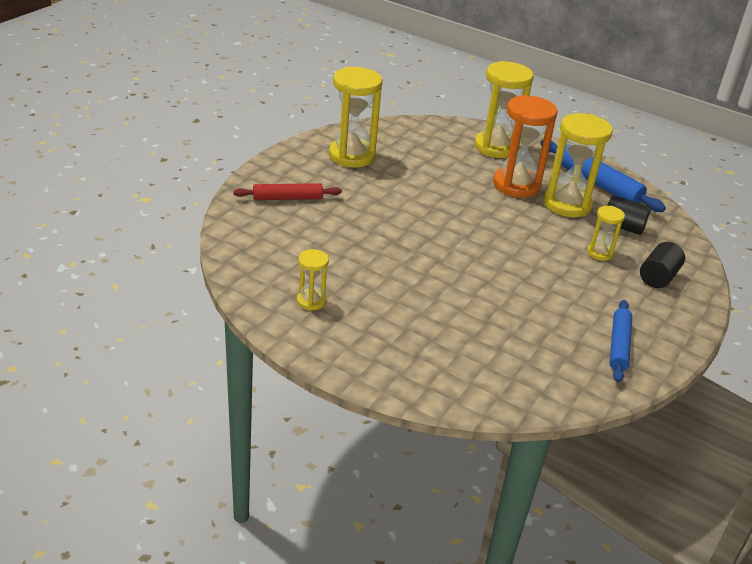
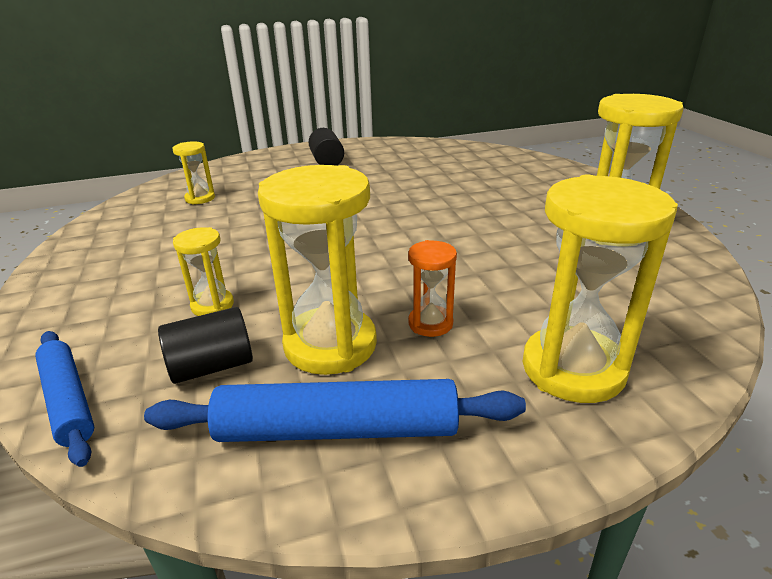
camera: 135 degrees right, 5 degrees down
red rolling pin [233,183,342,200] -> none
yellow hourglass [297,249,329,311] -> yellow hourglass moved to [172,141,215,205]
orange hourglass [493,95,558,198] -> orange hourglass [408,240,457,337], size x0.51
blue rolling pin [609,300,632,382] -> blue rolling pin moved to [35,331,94,467]
black cylinder [640,242,685,288] -> black cylinder moved to [309,128,344,166]

